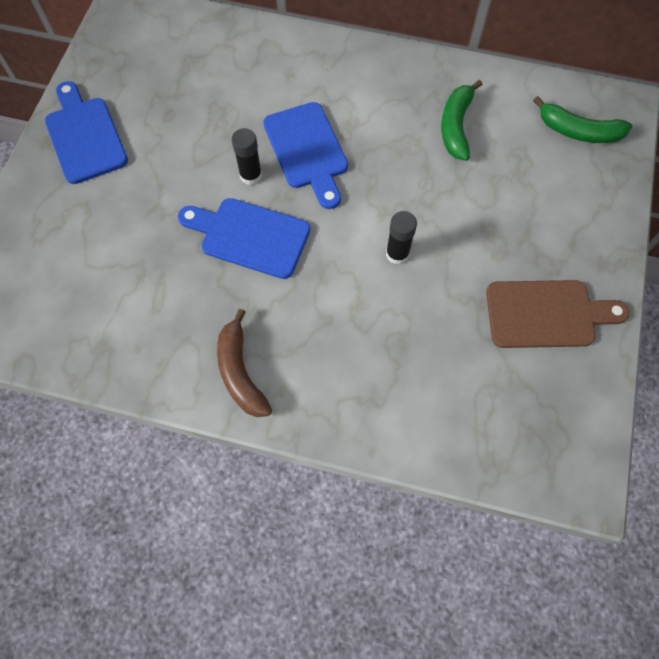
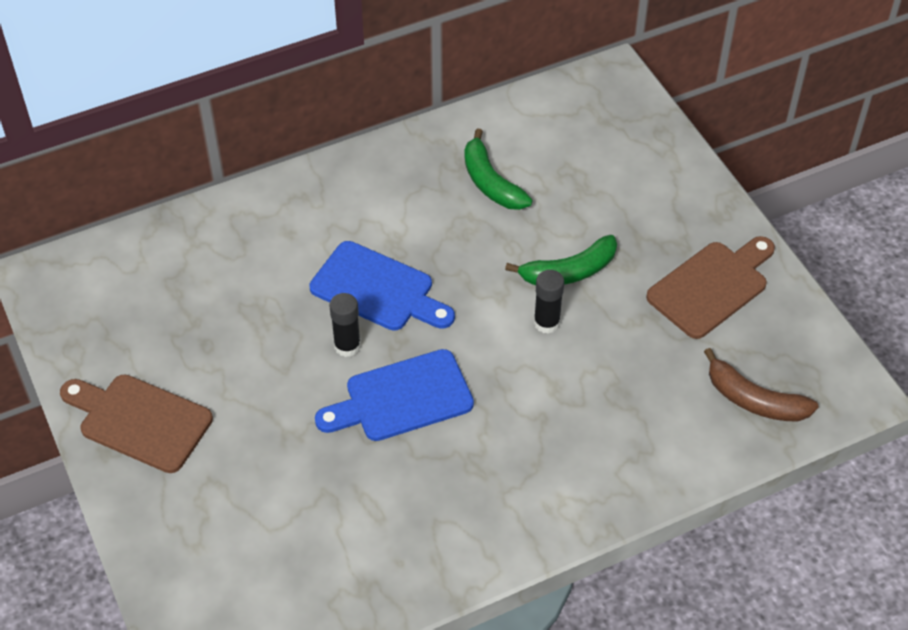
camera: 40 degrees left, 15 degrees down
blue cutting board [45,81,128,184] -> brown cutting board [60,374,213,473]
brown banana [217,309,272,417] -> brown banana moved to [704,348,819,422]
green banana [533,96,633,143] -> green banana moved to [505,235,617,286]

